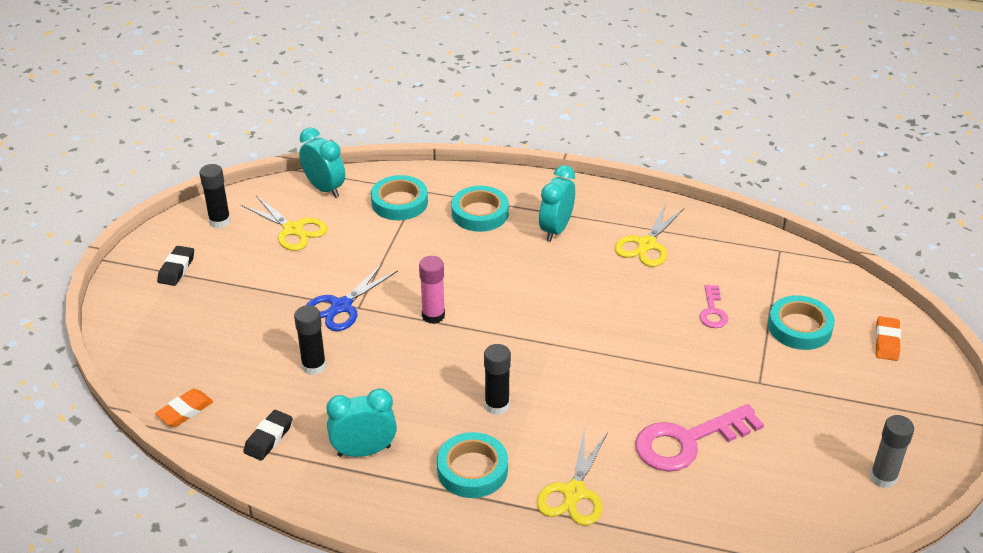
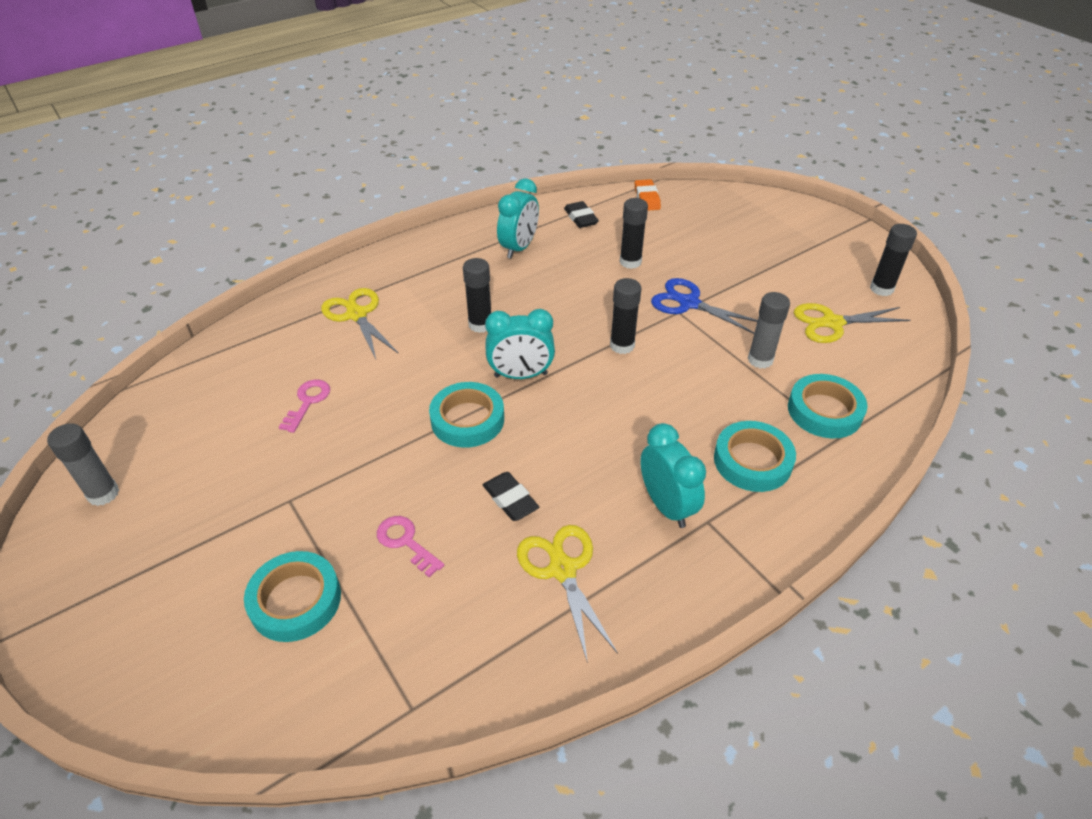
camera: 130 degrees right, 5 degrees up
black eraser [157,246,194,286] -> black eraser moved to [483,472,539,521]
turquoise clock [299,128,345,198] -> turquoise clock moved to [485,309,555,379]
blue scissors [306,263,398,331] -> blue scissors turned 45 degrees counterclockwise [651,278,758,334]
pink glue stick [419,256,445,324] -> black glue stick [610,278,641,354]
turquoise tape [437,432,508,498] -> turquoise tape moved to [429,382,504,448]
pink key [635,404,764,472] -> pink key [279,380,330,433], size x0.51
orange eraser [875,316,901,361] -> none
none -> grey glue stick [748,292,790,369]

